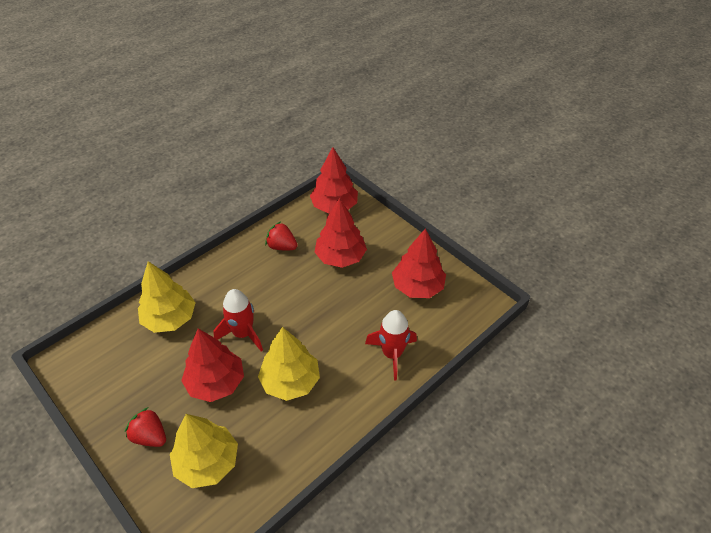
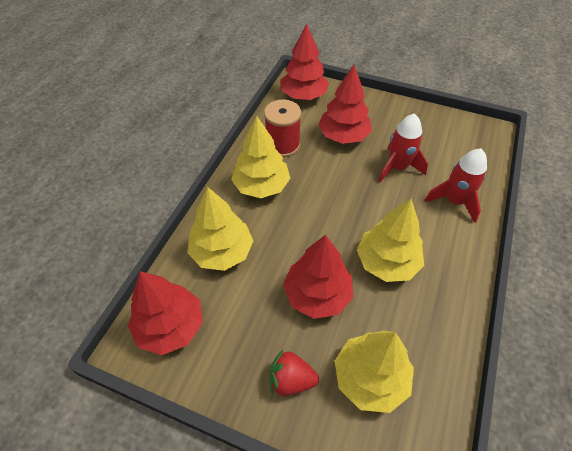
camera: 25 degrees left, 5 degrees up
red rocket [213,289,263,352] -> red rocket moved to [378,113,428,182]
red strawberry [265,221,298,250] -> red spool [264,99,301,157]
red tree [392,229,446,298] -> red tree moved to [128,271,203,355]
none -> yellow tree [231,116,290,198]

